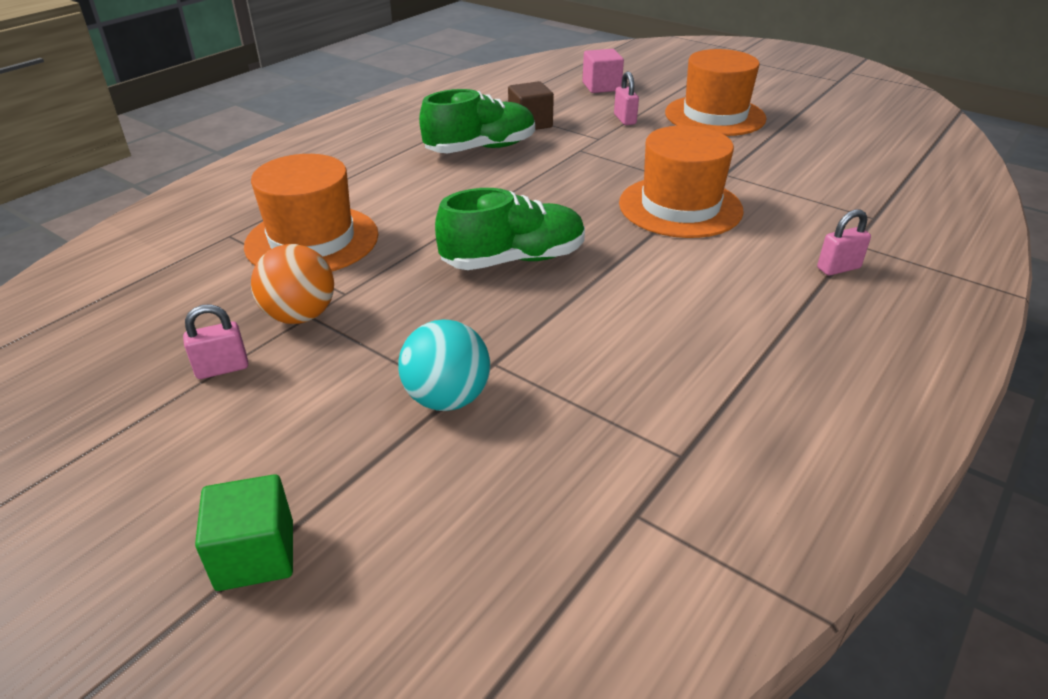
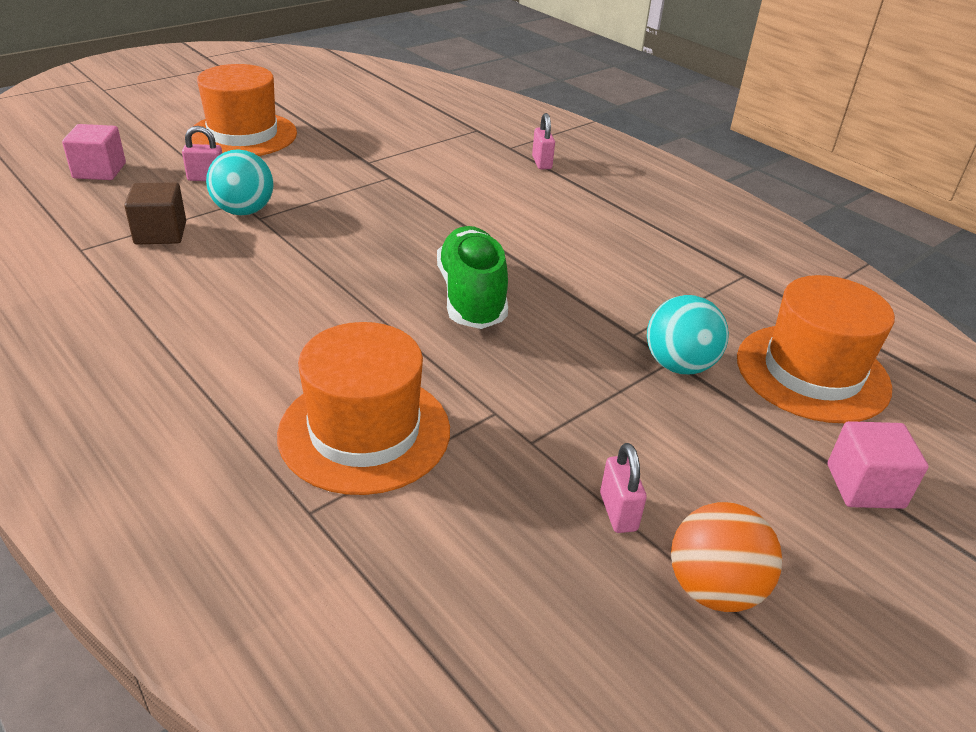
camera: 80 degrees left, 0 degrees up
green cube [195,474,293,591] -> pink cube [828,421,928,509]
orange ball [251,244,334,324] -> orange ball moved to [671,502,782,612]
green shoe [419,89,535,153] -> none
orange hat [619,125,744,238] -> orange hat moved to [737,275,895,423]
none -> turquoise ball [206,149,274,215]

